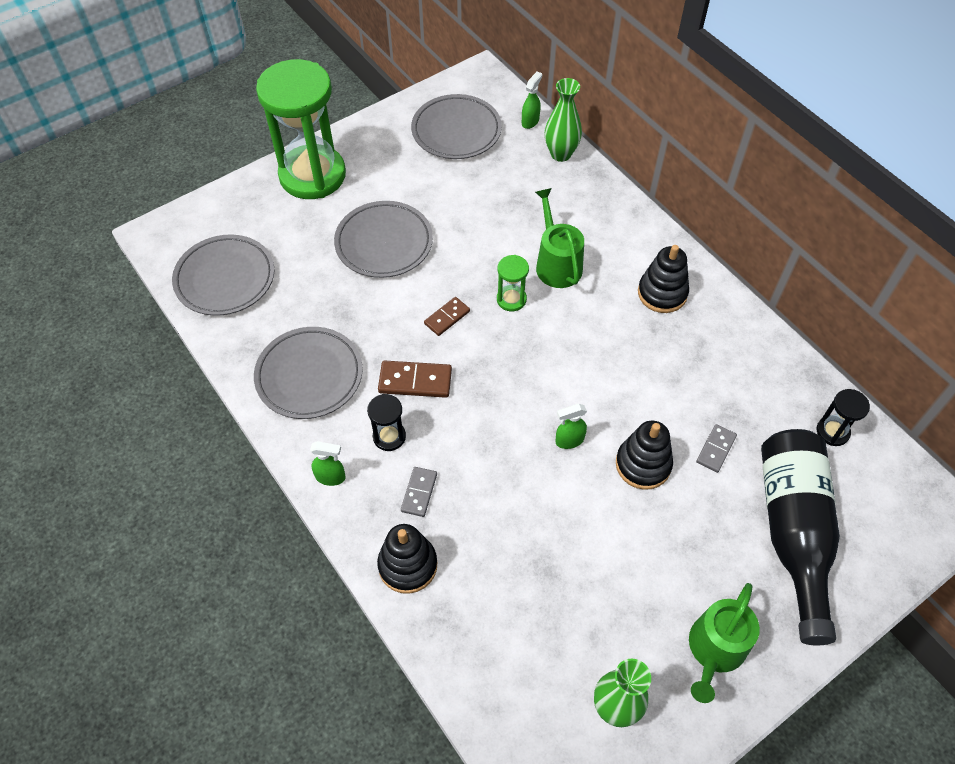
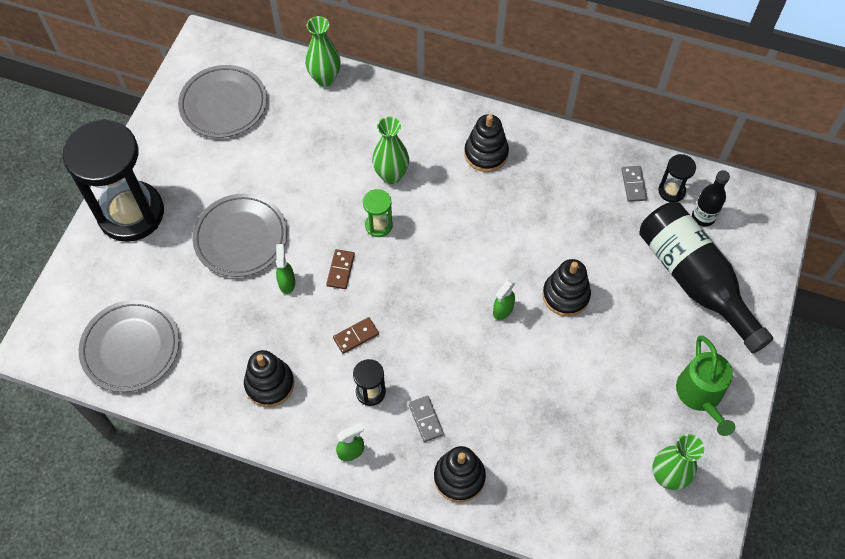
camera: 35 degrees left, 5 degrees up
grey plate [254,327,363,419] -> black stacking toy [244,350,294,407]
green hourglass [256,59,346,199] -> black hourglass [63,119,164,242]
brown domino [378,360,452,398] -> brown domino [333,317,379,354], size x0.65
green spray bottle [522,72,542,129] -> green spray bottle moved to [276,244,295,294]
green watering can [535,188,584,288] -> green vase [372,117,409,184]
grey domino [696,424,737,473] -> grey domino moved to [622,166,647,202]
none -> black bottle [692,170,730,227]

